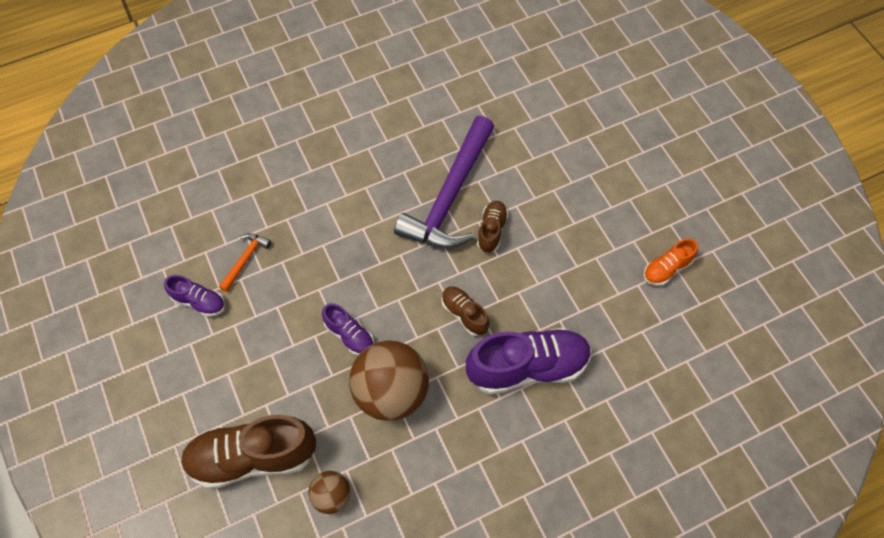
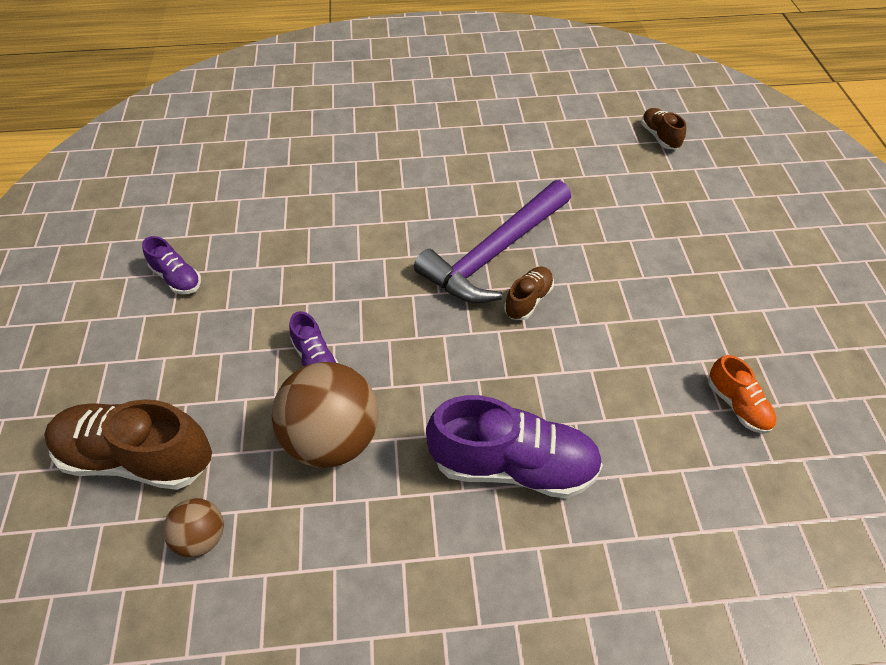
camera: 20 degrees right, 10 degrees down
orange hammer [219,233,271,292] -> none
brown shoe [441,286,489,336] -> brown shoe moved to [641,108,686,150]
orange shoe [643,239,698,286] -> orange shoe turned 105 degrees counterclockwise [708,355,776,434]

